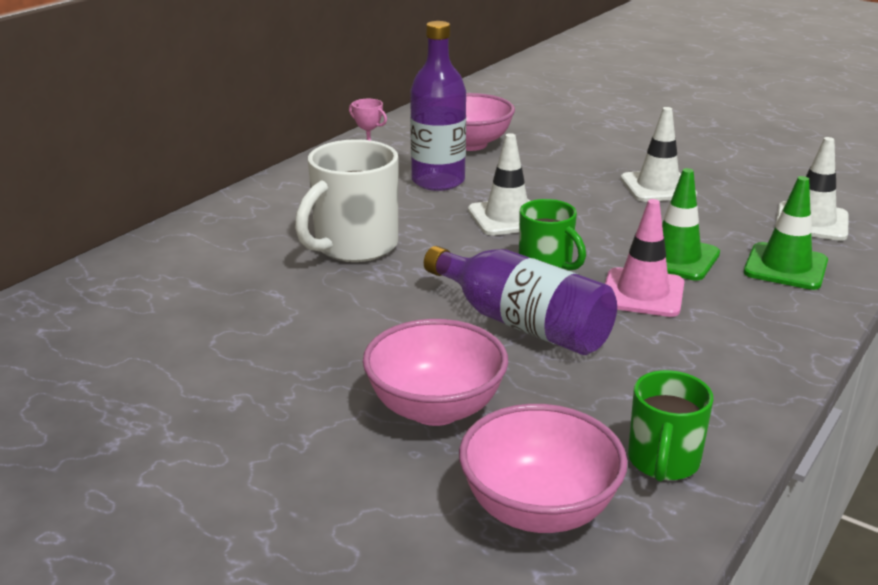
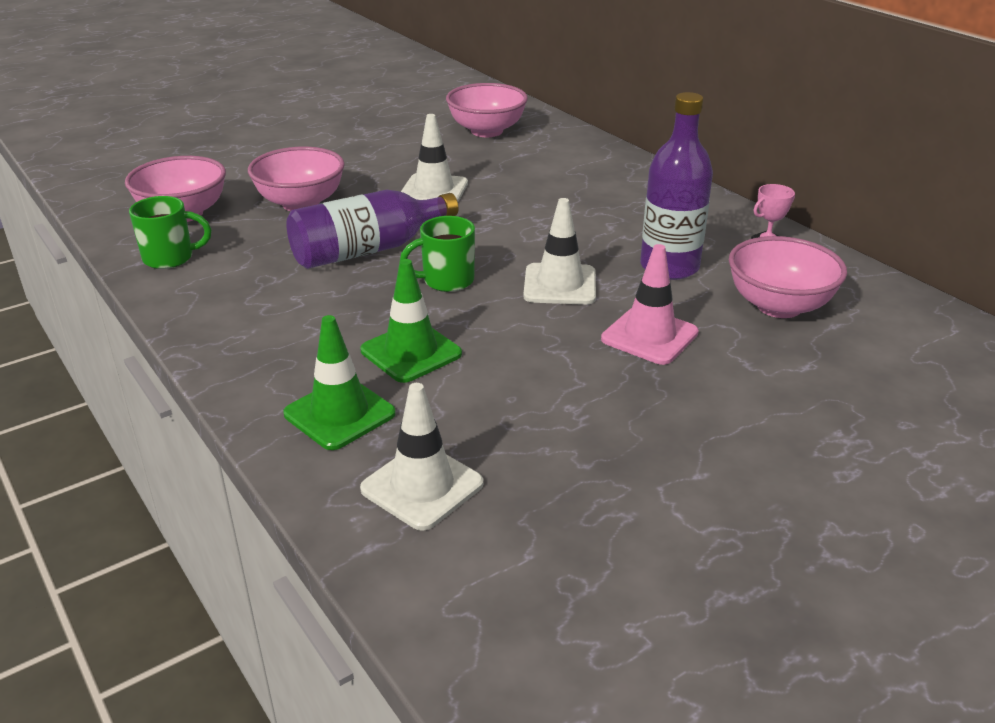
camera: 110 degrees right, 5 degrees up
white mug [295,139,398,262] -> none
pink traffic cone [605,199,684,317] -> pink traffic cone moved to [601,244,699,365]
white traffic cone [621,107,697,202] -> white traffic cone moved to [401,114,468,202]
green mug [628,370,713,482] -> green mug turned 135 degrees clockwise [129,196,212,269]
none -> pink bowl [446,83,528,137]

